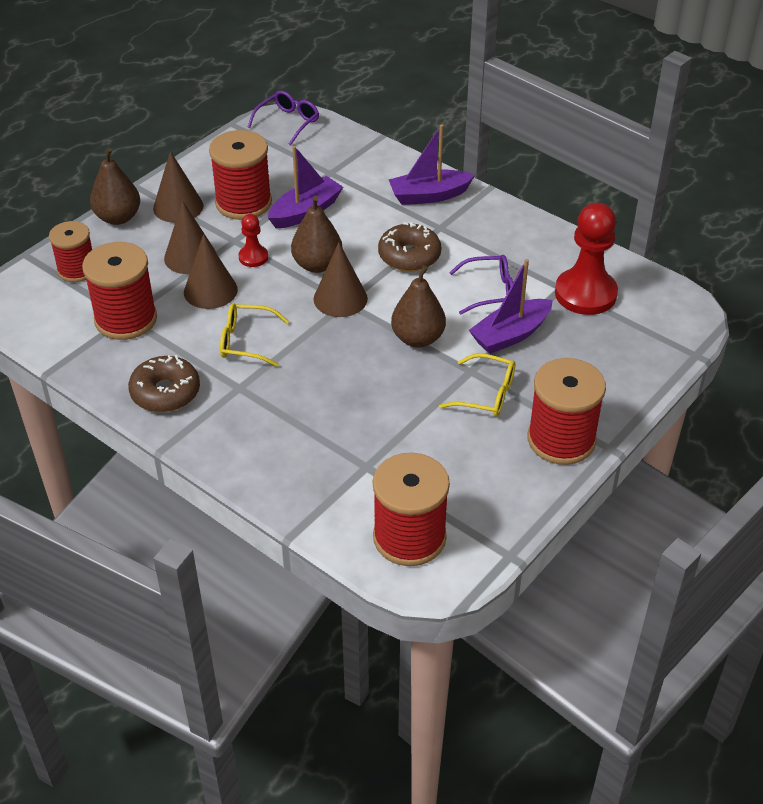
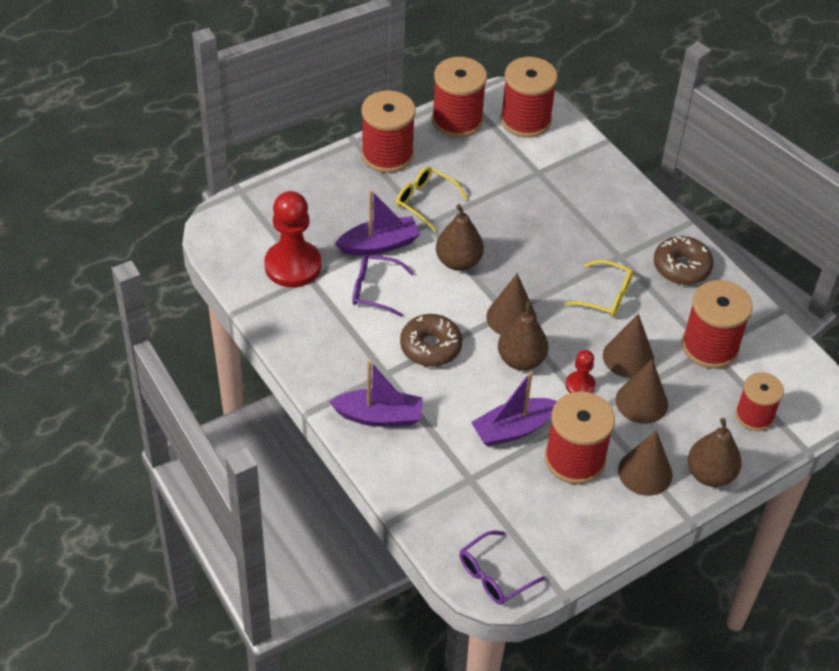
camera: 165 degrees left, 5 degrees up
none -> red spool [432,57,487,138]

